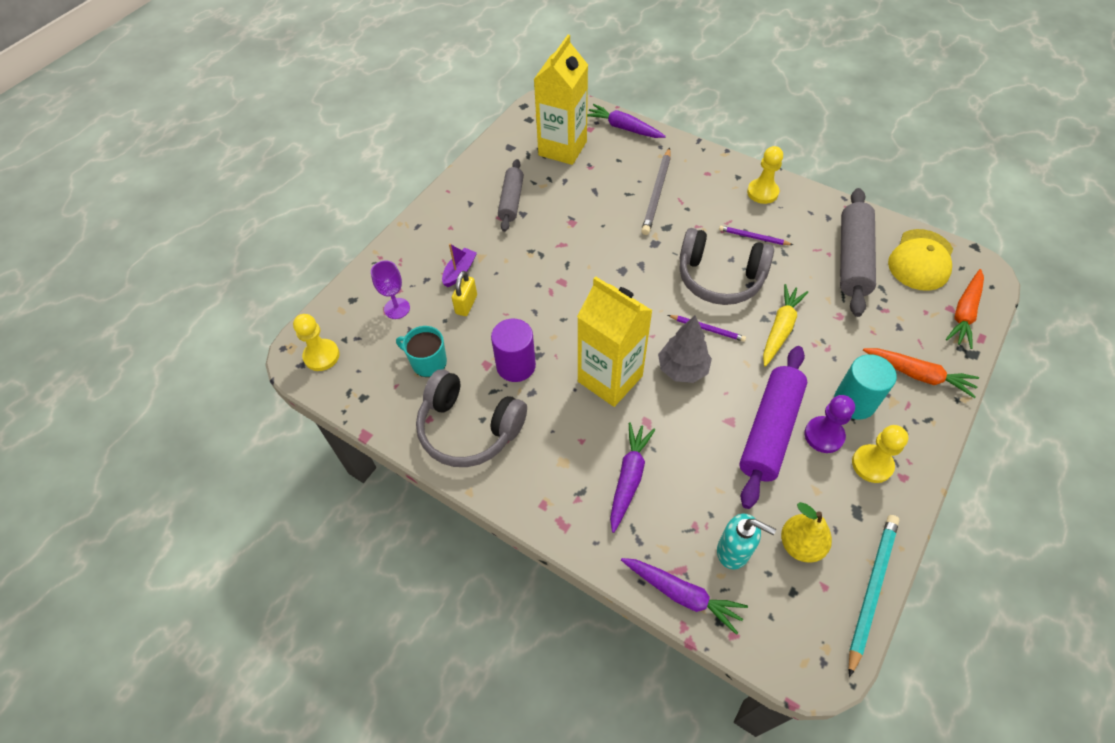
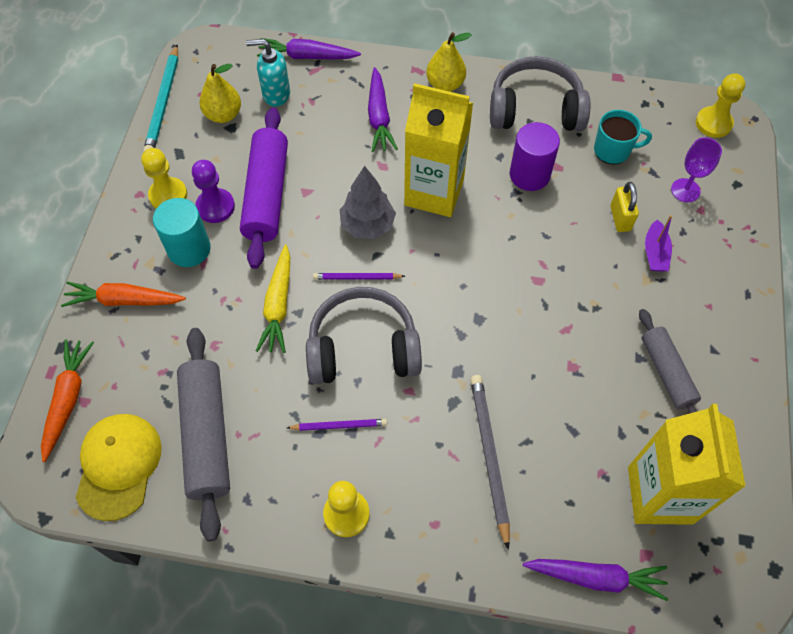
camera: 155 degrees right, 5 degrees up
none -> yellow pear [426,32,472,92]

